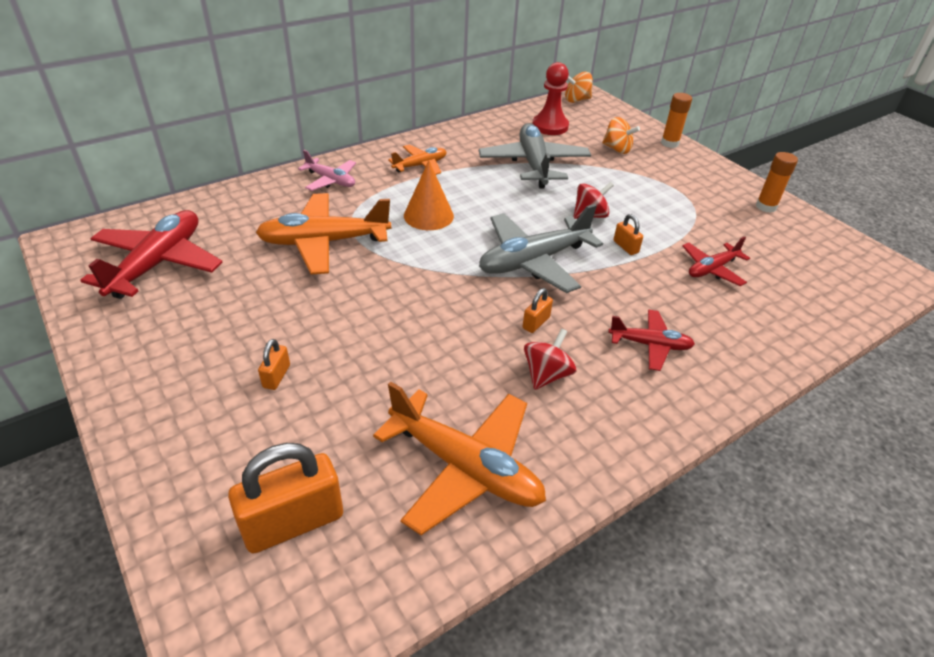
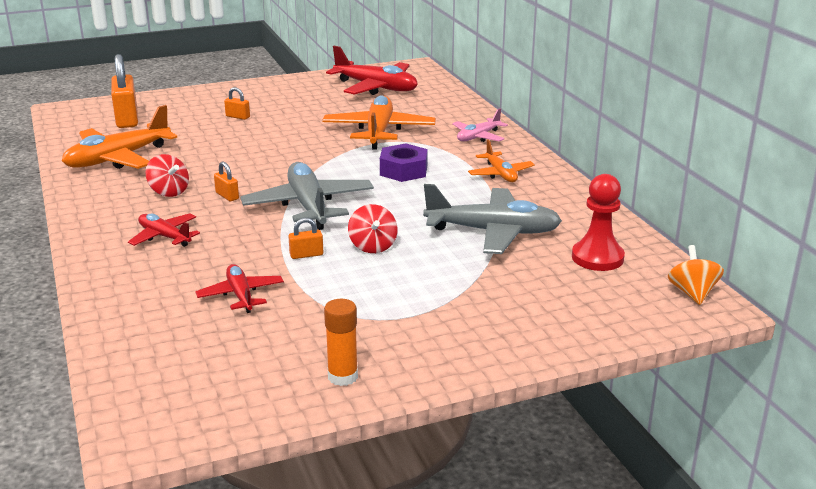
camera: 105 degrees right, 15 degrees down
orange cone [404,161,454,230] -> purple nut [380,144,428,182]
orange spinning top [602,117,640,154] -> none
red plane [608,310,695,371] -> red plane turned 105 degrees clockwise [128,213,200,247]
orange glue stick [661,93,692,148] -> none

